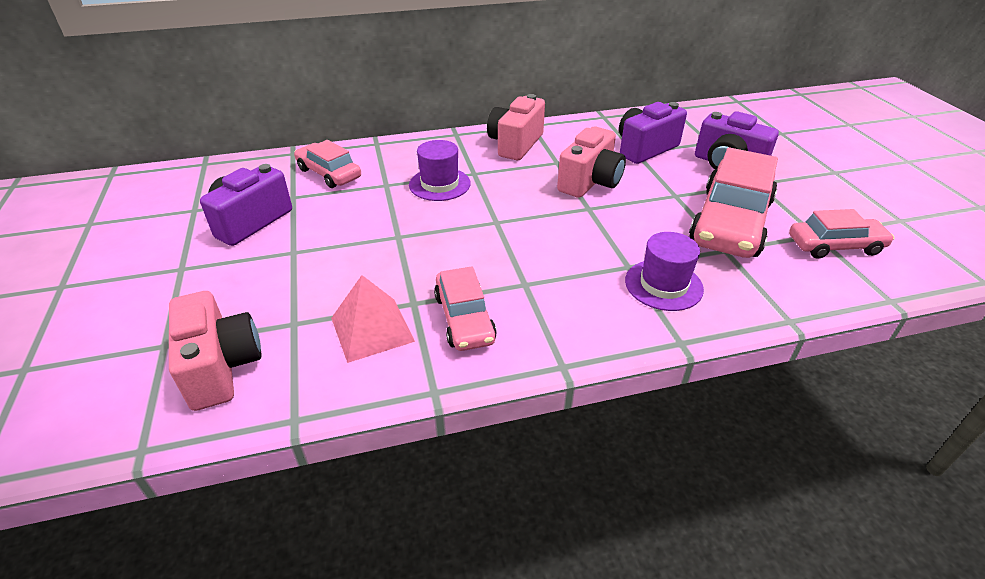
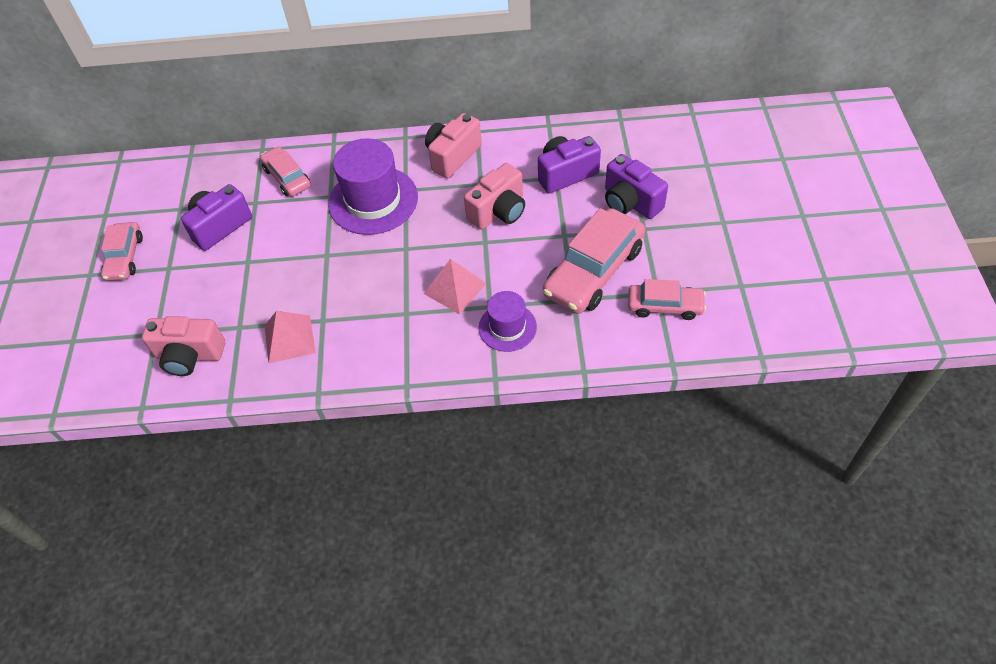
camera: 15 degrees right, 15 degrees up
pink camera [169,291,262,411] -> pink camera turned 105 degrees clockwise [142,316,225,376]
purple hat [409,140,471,201] -> purple hat [328,138,418,235], size x1.74
pink car [434,266,497,351] -> pink car moved to [101,222,143,281]
none -> pink pyramid [424,259,487,314]

